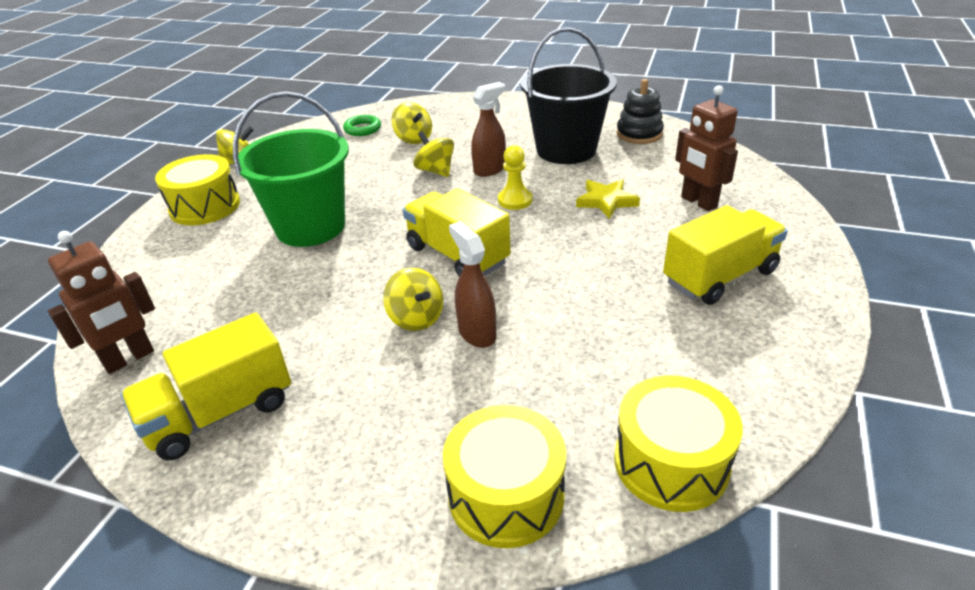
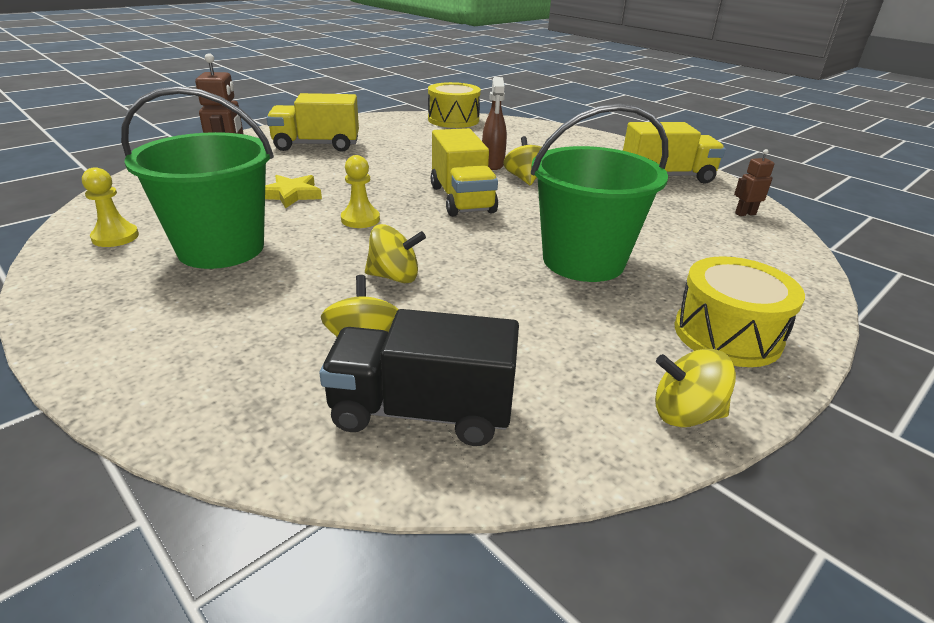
camera: 155 degrees left, 5 degrees down
brown robot [48,231,155,374] -> brown robot [734,149,775,216], size x0.55
green ring [343,115,381,136] -> black truck [319,309,519,446]
yellow spinning top [413,131,454,177] -> yellow spinning top turned 75 degrees counterclockwise [365,224,426,284]
yellow drum [443,405,566,548] -> none
brown spray bottle [471,82,506,177] -> none
black bucket [521,27,617,164] -> green bucket [121,86,274,269]
black stacking toy [616,79,664,144] -> yellow pawn [82,167,139,247]

